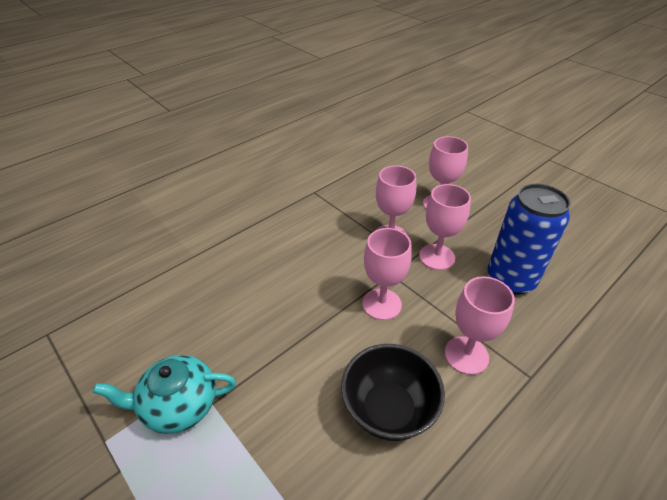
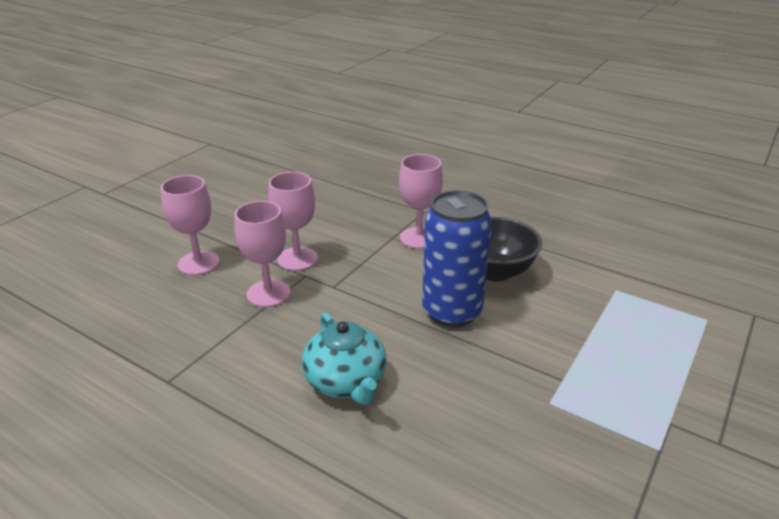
camera: 105 degrees left, 10 degrees down
turquoise teapot [93,355,236,434] -> turquoise teapot moved to [302,312,387,405]
pink goblet [362,228,412,320] -> none
blue can [487,184,571,295] -> blue can moved to [422,190,492,328]

